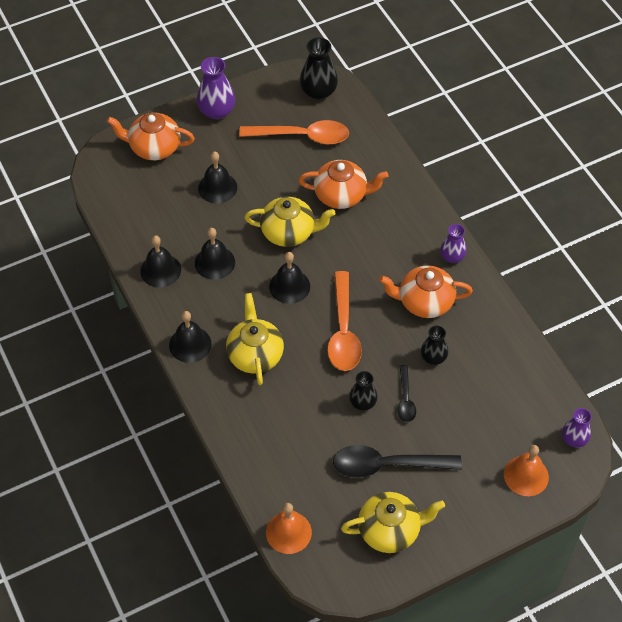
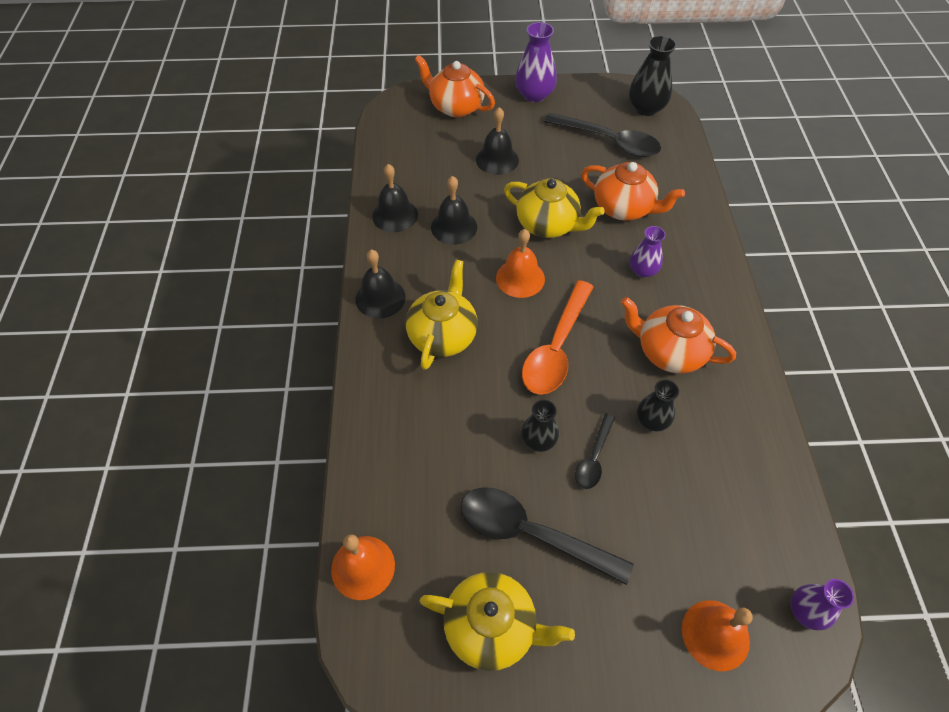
camera: 25 degrees right, 0 degrees up
orange spoon [239,120,349,144] -> black spoon [544,113,661,157]
black bell [269,252,310,304] -> orange bell [496,229,545,298]
purple vase [440,224,467,263] -> purple vase moved to [630,226,666,278]

